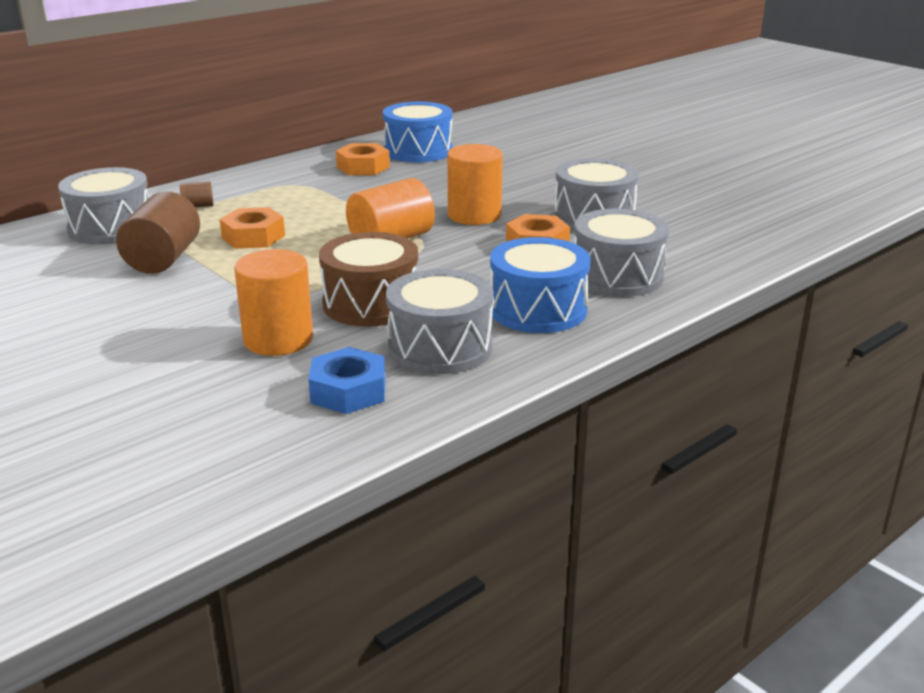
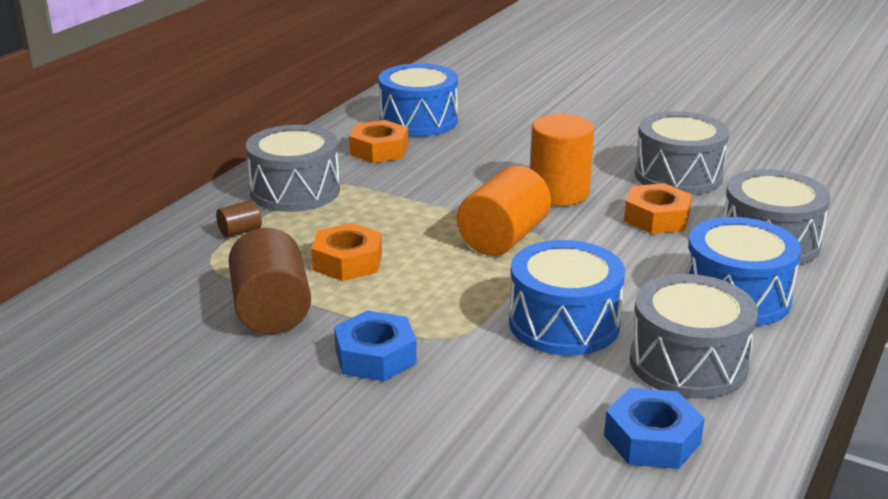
camera: 20 degrees left, 0 degrees up
grey drum [58,167,149,245] -> grey drum moved to [246,125,340,212]
orange cylinder [234,249,313,356] -> none
brown drum [319,232,418,327] -> blue drum [509,240,625,355]
none -> blue nut [334,310,417,381]

